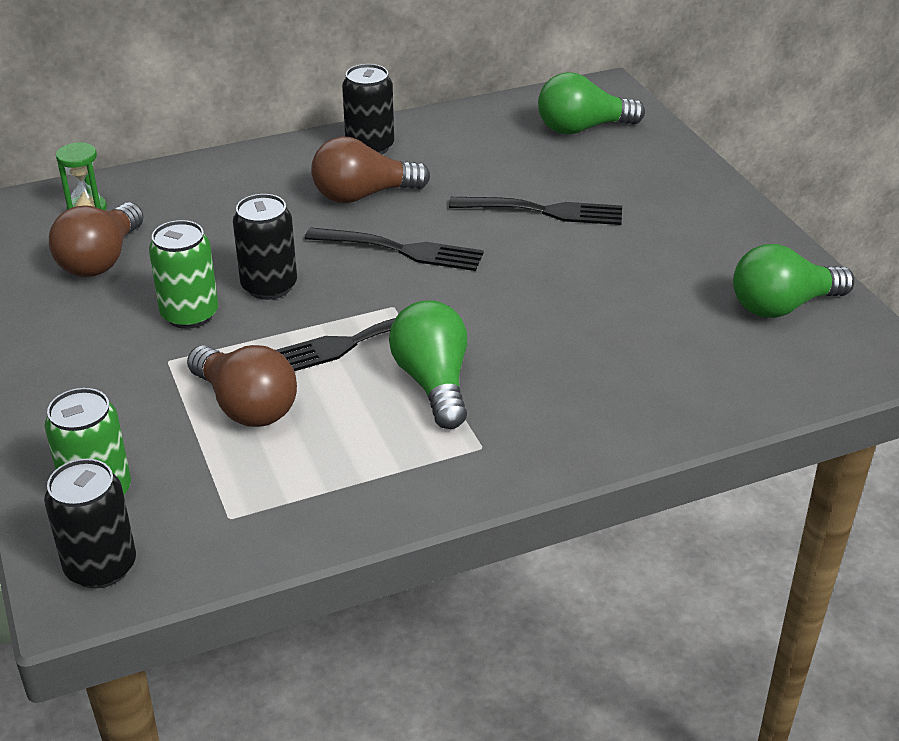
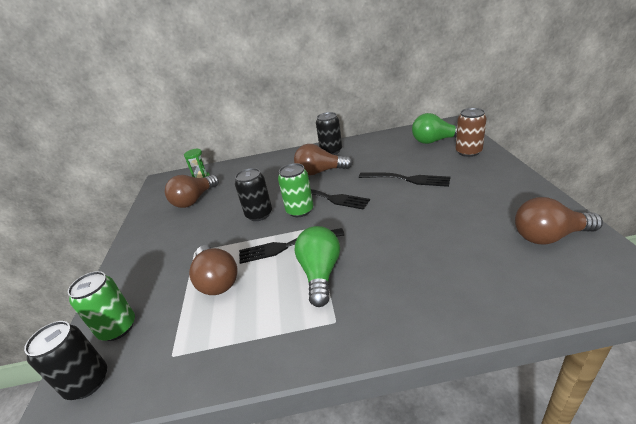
camera: 20 degrees right, 5 degrees down
green can [149,220,218,329] -> green can moved to [278,163,313,217]
green light bulb [733,244,854,318] -> brown light bulb [515,197,603,245]
none -> brown can [456,108,487,157]

